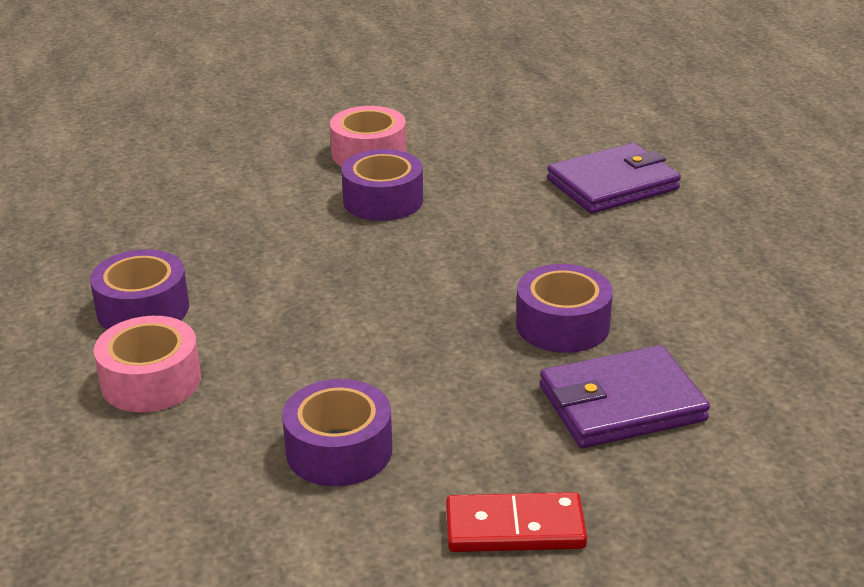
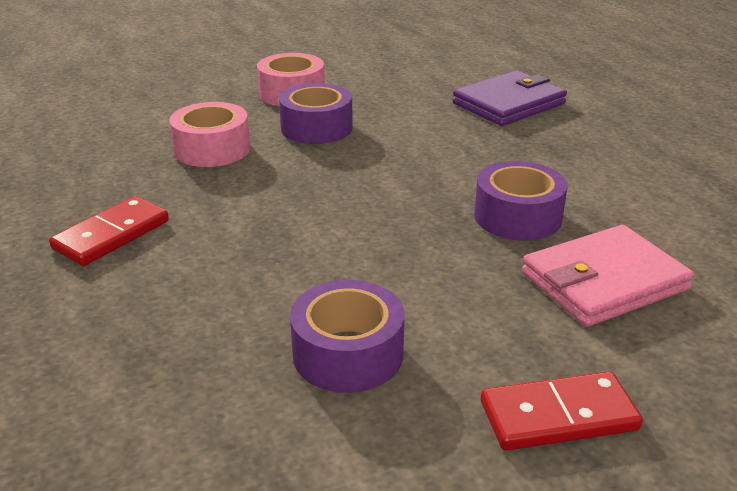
camera: 10 degrees left, 0 degrees up
purple tape [90,249,189,330] -> red domino [49,196,169,266]
pink tape [94,316,201,412] -> pink tape moved to [169,102,250,167]
purple wallet [540,345,710,448] -> pink wallet [522,225,694,327]

